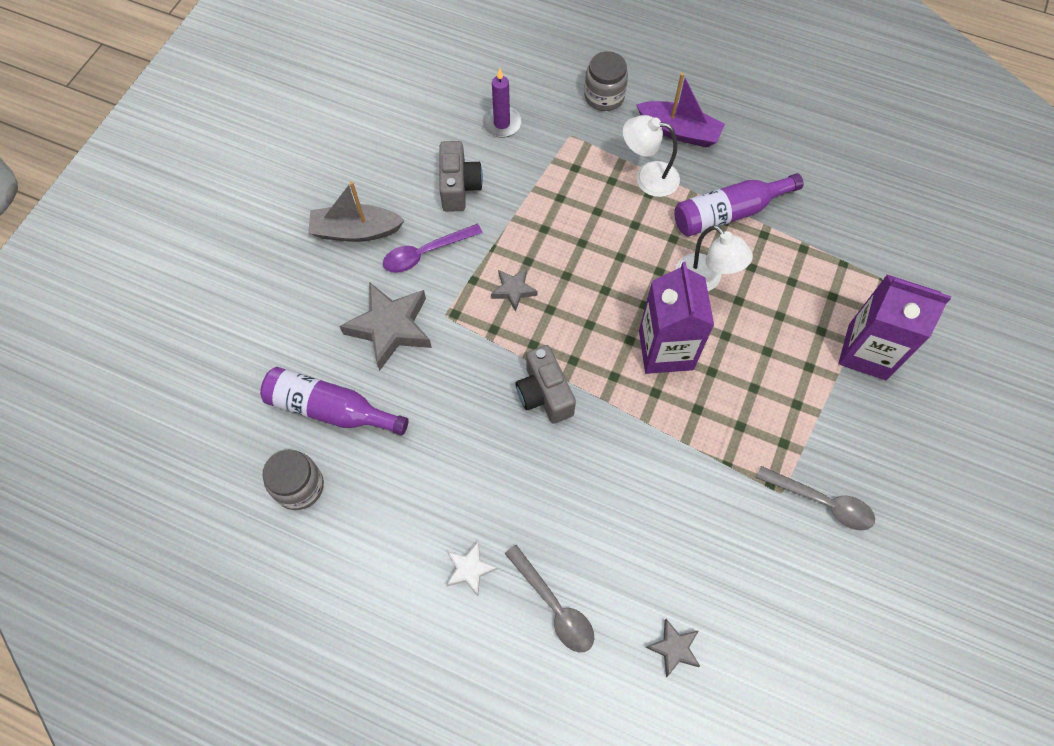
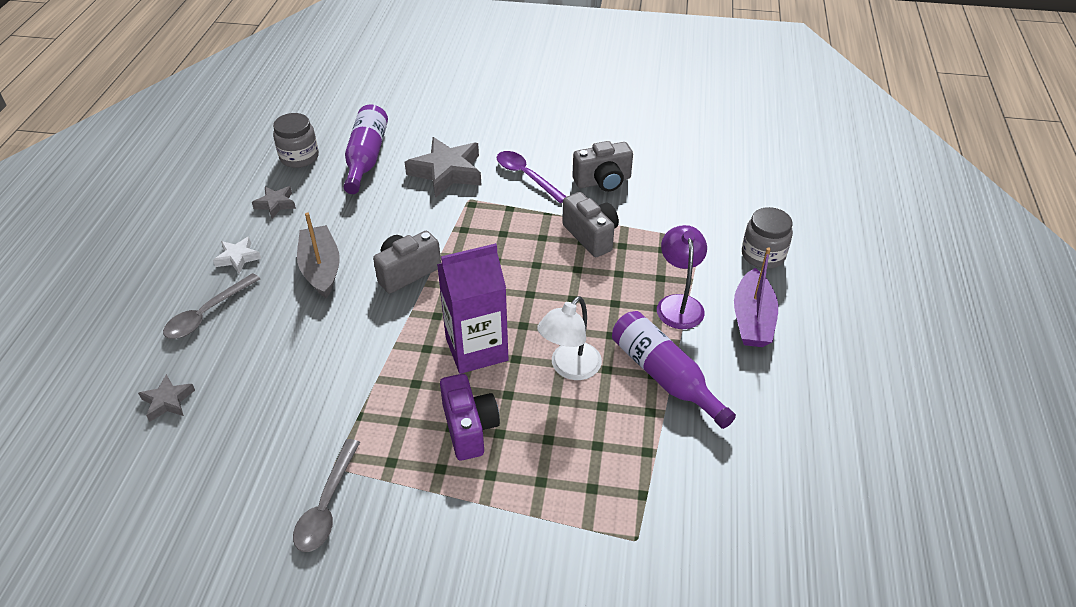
camera: 75 degrees right, 20 degrees down
grey boat [308,181,405,242] -> grey boat moved to [297,212,340,298]
purple candle [482,69,522,138] -> none
grey star [491,268,537,312] -> grey star moved to [252,186,296,218]
white lamp [623,115,680,197] -> purple lamp [657,225,707,329]
purple carton [838,275,951,380] -> none
none -> purple camera [440,374,500,461]
none -> grey camera [562,192,619,257]

